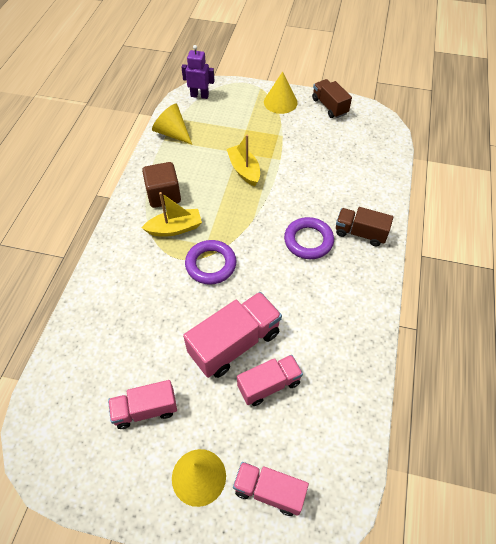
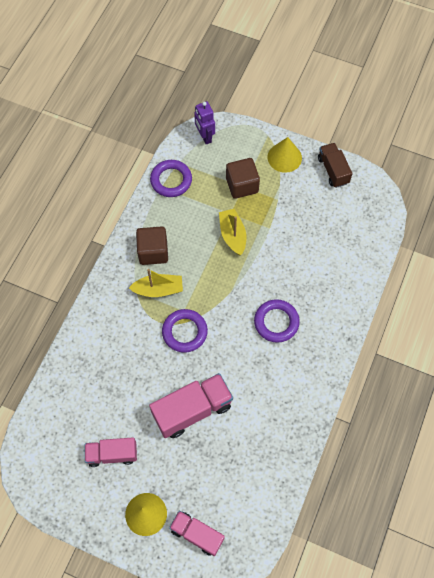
camera: 10 degrees right, 10 degrees up
yellow cone [152,104,192,144] -> purple ring [150,160,192,197]
purple robot [181,45,214,99] -> purple robot turned 135 degrees counterclockwise [194,101,215,144]
pink truck [237,355,303,406] -> none
brown truck [336,207,394,246] -> none
none -> brown cube [226,158,260,199]

